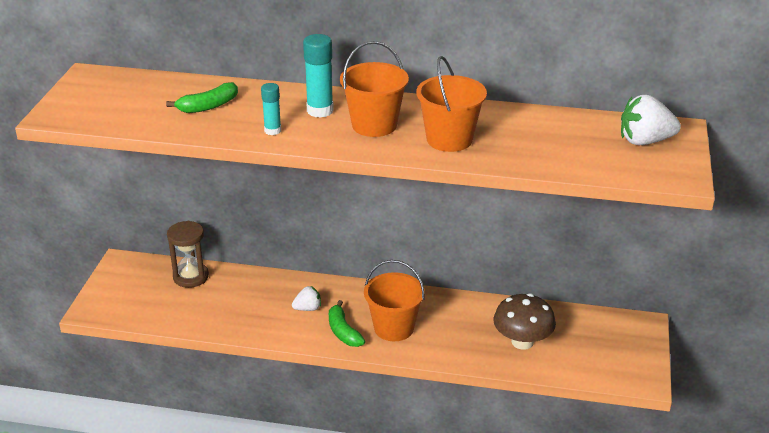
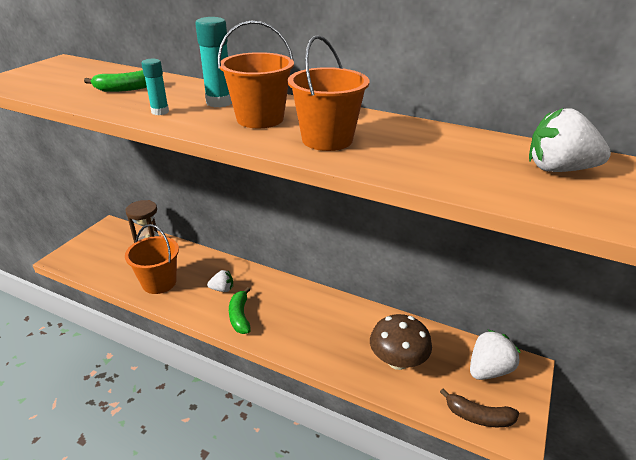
camera: 15 degrees right, 0 degrees up
orange bucket [364,260,425,341] -> orange bucket moved to [125,224,179,294]
none -> brown banana [440,389,519,427]
none -> white strawberry [470,330,521,380]

